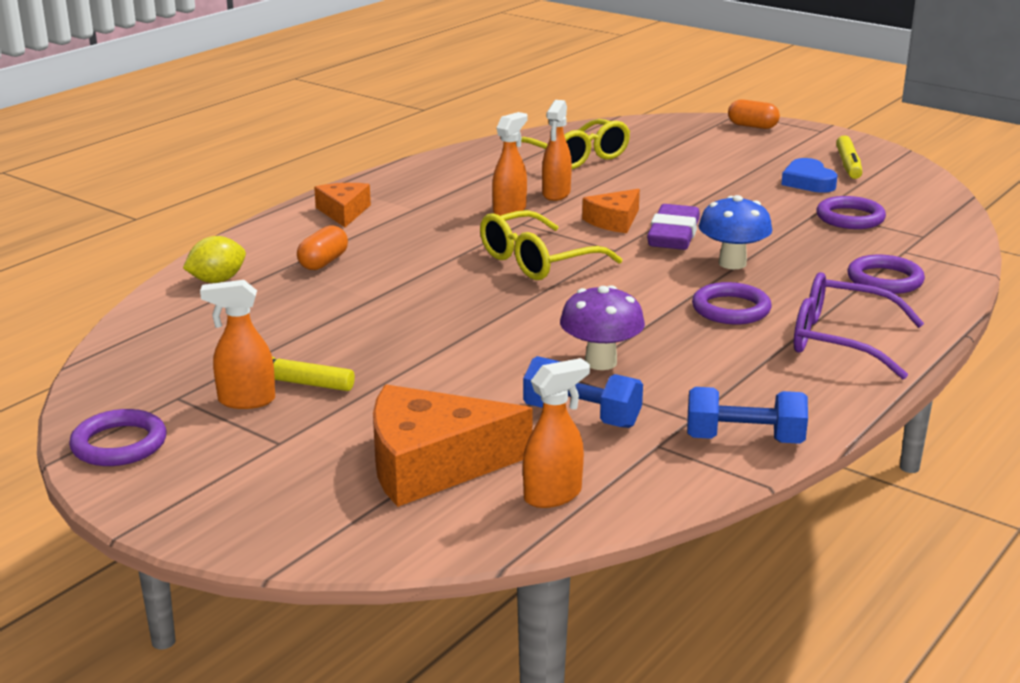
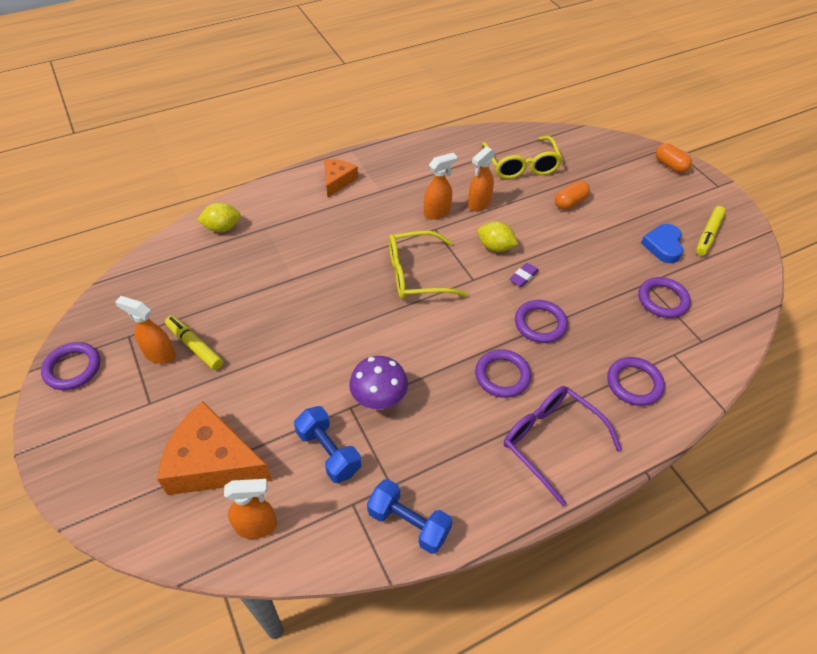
camera: 25 degrees right, 25 degrees up
orange capsule [297,226,348,270] -> orange capsule moved to [555,181,590,210]
orange cheese [582,189,640,233] -> yellow lemon [478,221,518,252]
purple eraser [647,204,700,250] -> purple eraser [509,263,539,287], size x0.50
blue mushroom [698,195,772,269] -> purple ring [515,300,568,343]

